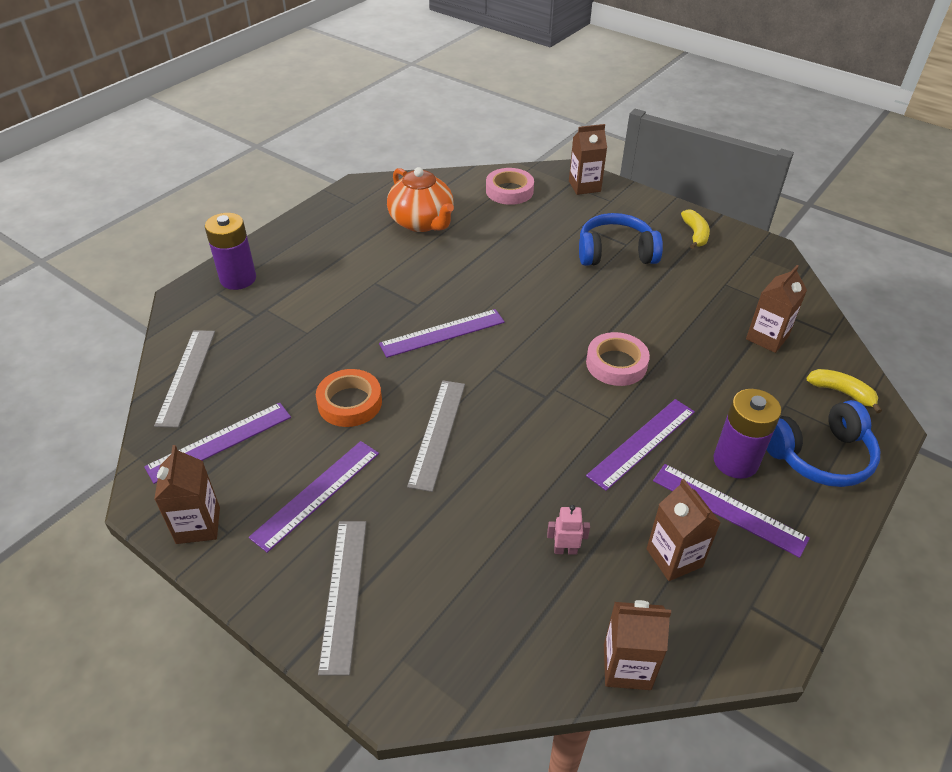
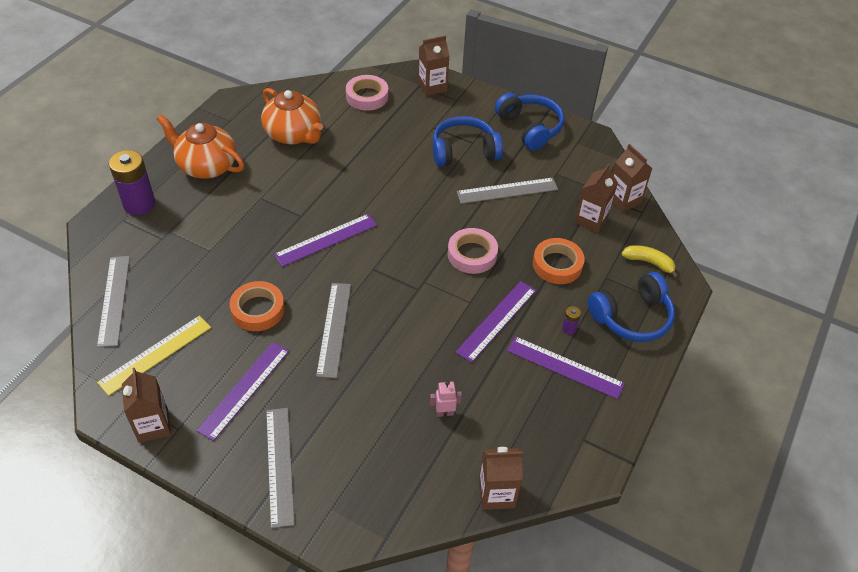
camera: 10 degrees left, 5 degrees up
purple ruler [144,403,291,484] -> yellow ruler [97,316,211,396]
brown carton [646,479,721,581] -> brown carton moved to [612,144,652,212]
yellow banana [681,209,710,249] -> blue headphones [495,93,564,151]
purple battery [714,389,782,479] -> purple battery [562,306,581,334], size x0.42
none -> orange teapot [157,115,244,179]
none -> grey ruler [457,178,558,204]
none -> orange tape [533,238,585,284]

